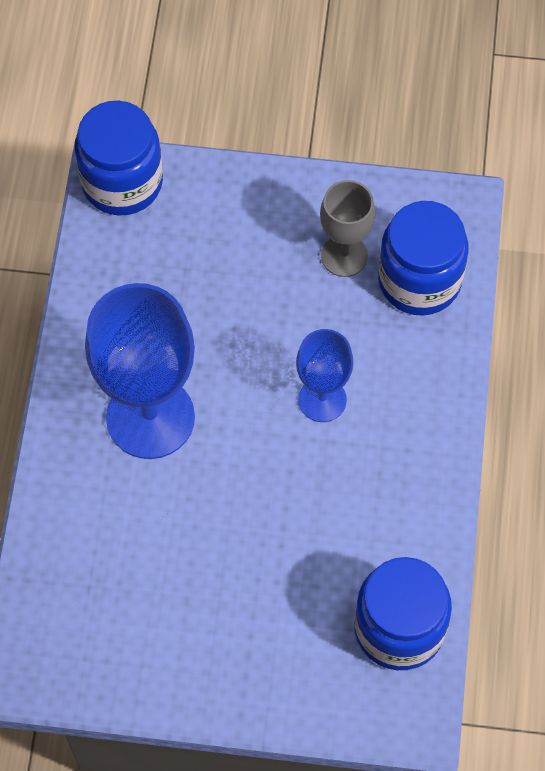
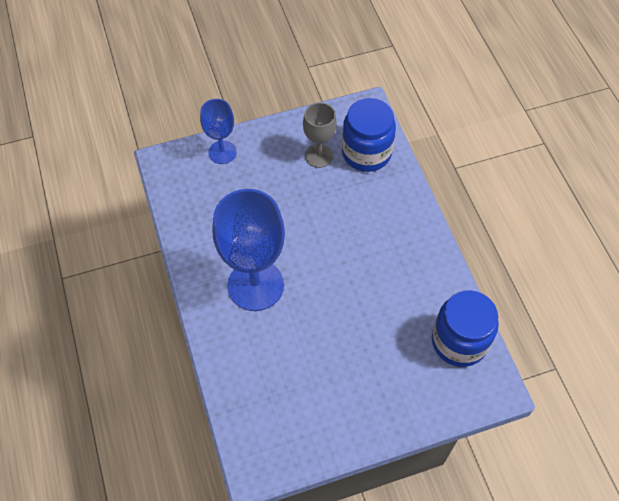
camera: 25 degrees left, 5 degrees down
blue jar [75,101,163,216] -> none
blue goblet [296,329,353,422] -> blue goblet moved to [200,99,237,164]

